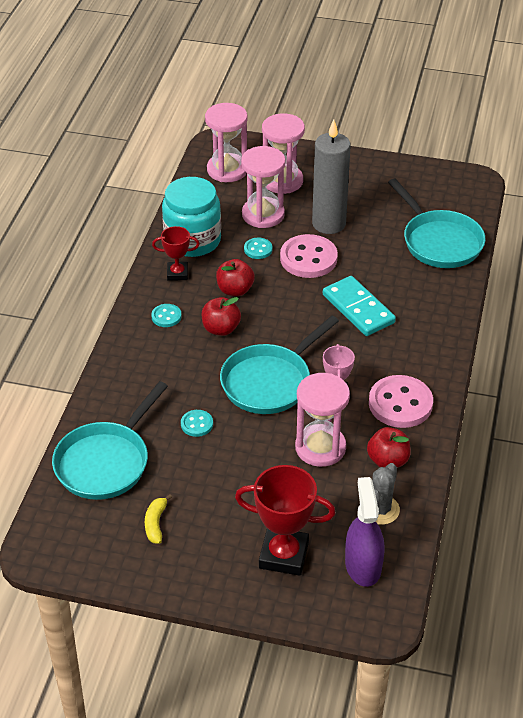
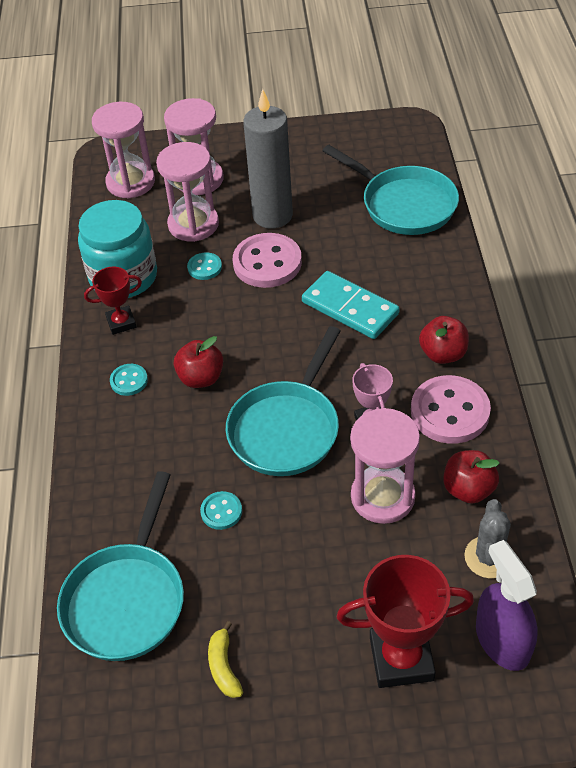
camera: 15 degrees left, 5 degrees up
red apple [216,259,255,296] -> red apple moved to [419,316,469,364]

